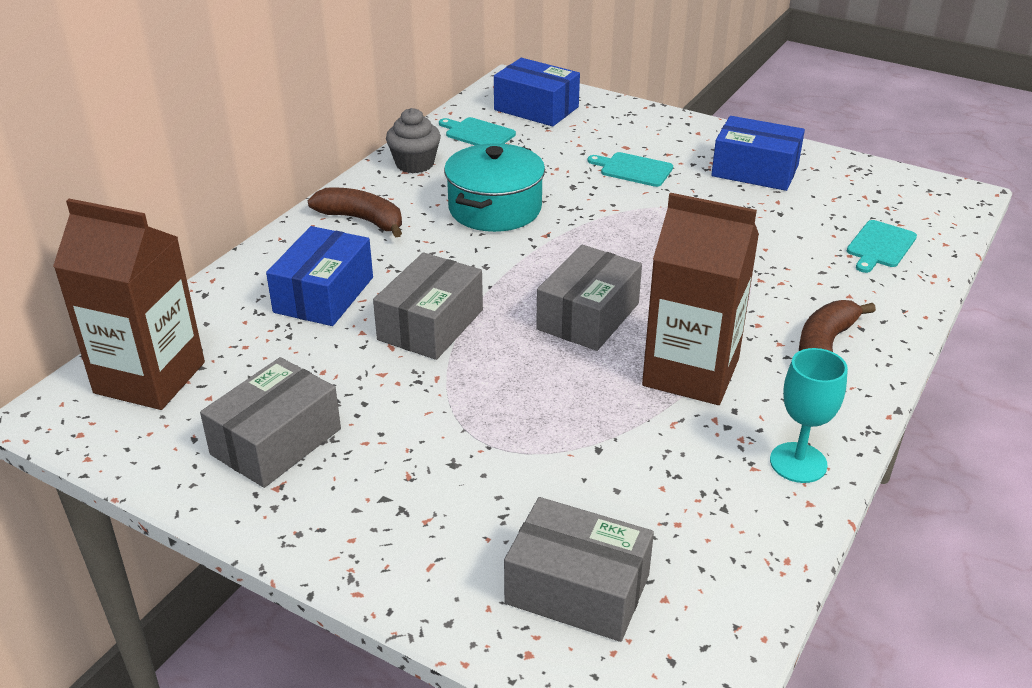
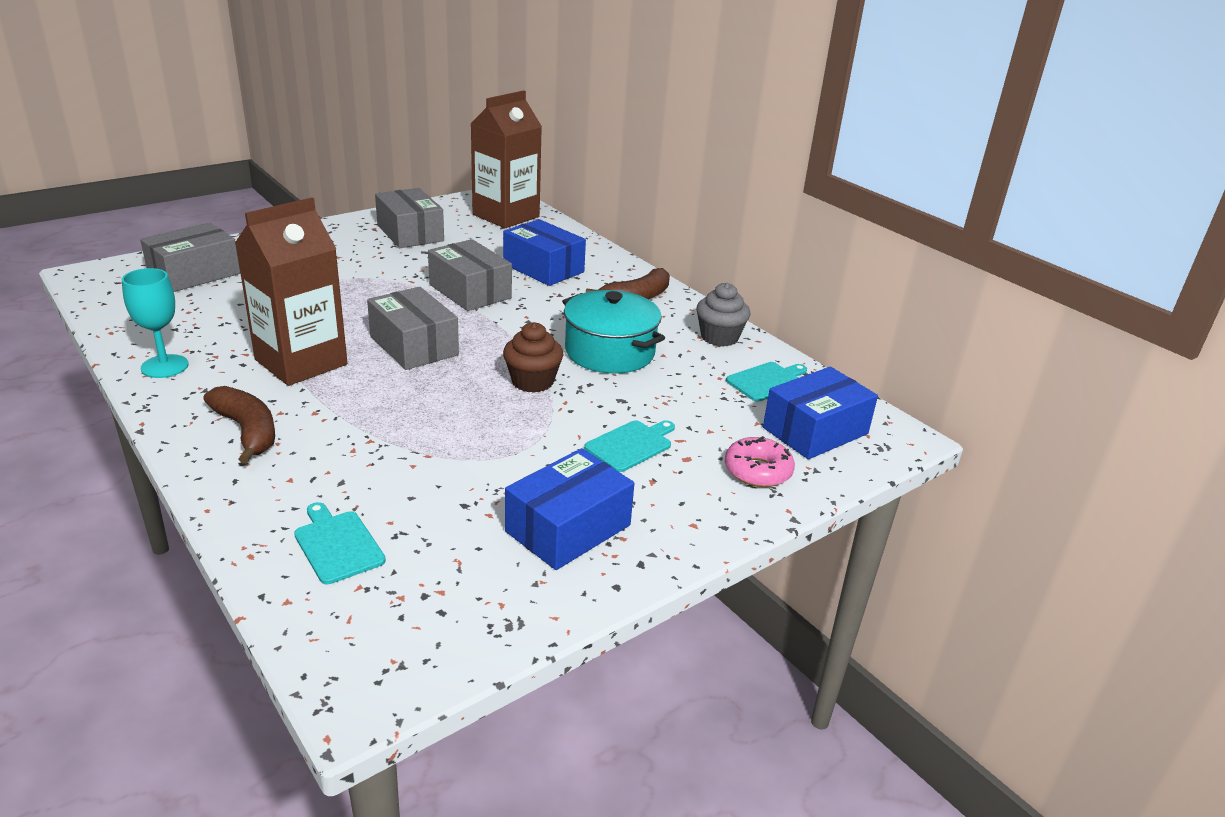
camera: 110 degrees right, 5 degrees down
none -> brown cupcake [503,322,563,393]
none -> pink donut [725,436,795,487]

